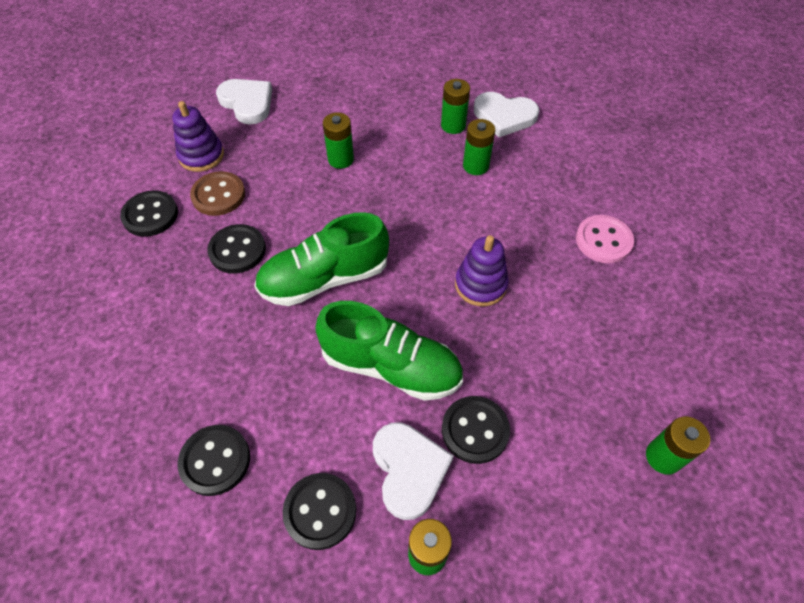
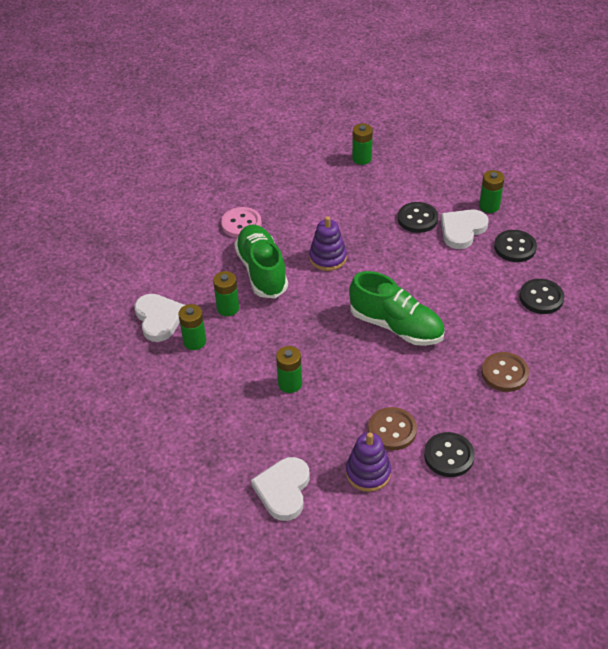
camera: 125 degrees left, 10 degrees down
black button [207,224,266,274] -> none
green shoe [315,301,463,401] -> green shoe moved to [234,225,288,298]
none -> brown button [481,352,529,392]

